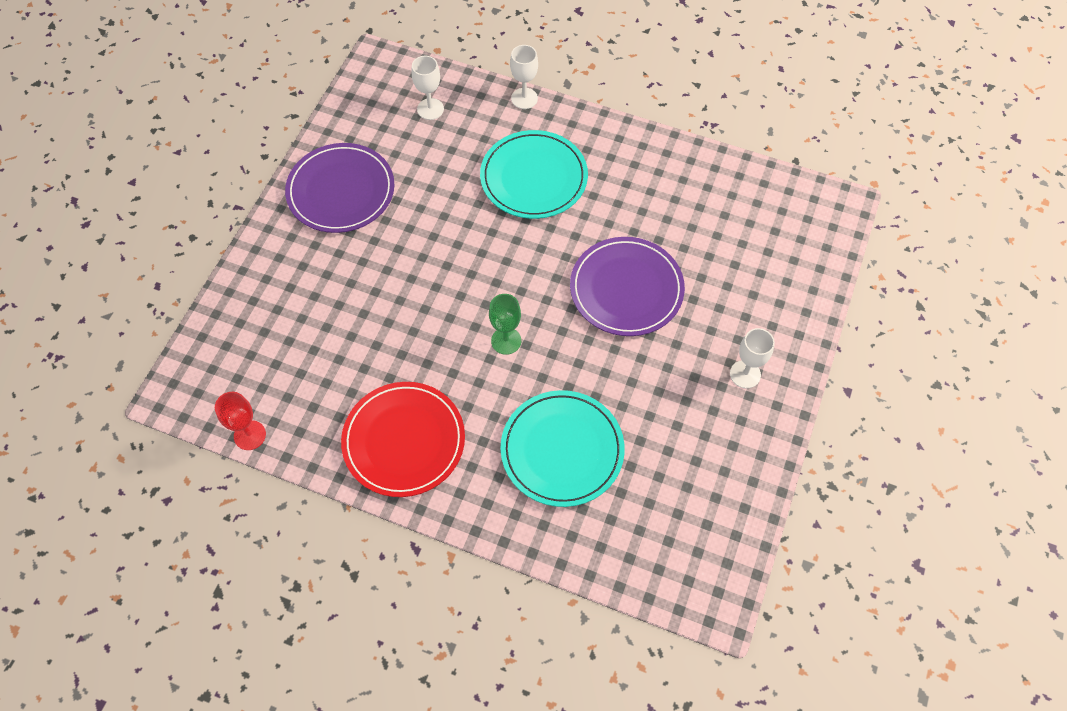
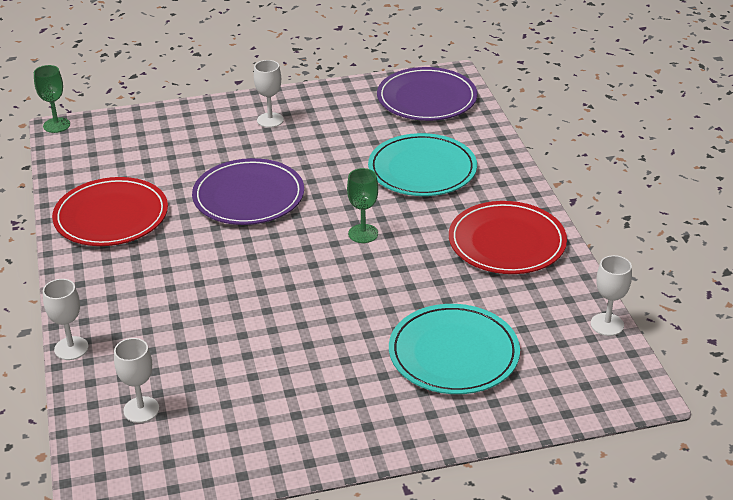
camera: 125 degrees left, 25 degrees down
red goblet [215,392,266,450] -> white goblet [591,255,632,336]
purple plate [285,143,394,233] -> purple plate moved to [377,67,478,121]
turquoise plate [480,130,588,219] -> turquoise plate moved to [389,304,520,394]
none -> green goblet [34,65,70,133]
none -> red plate [52,177,168,246]

